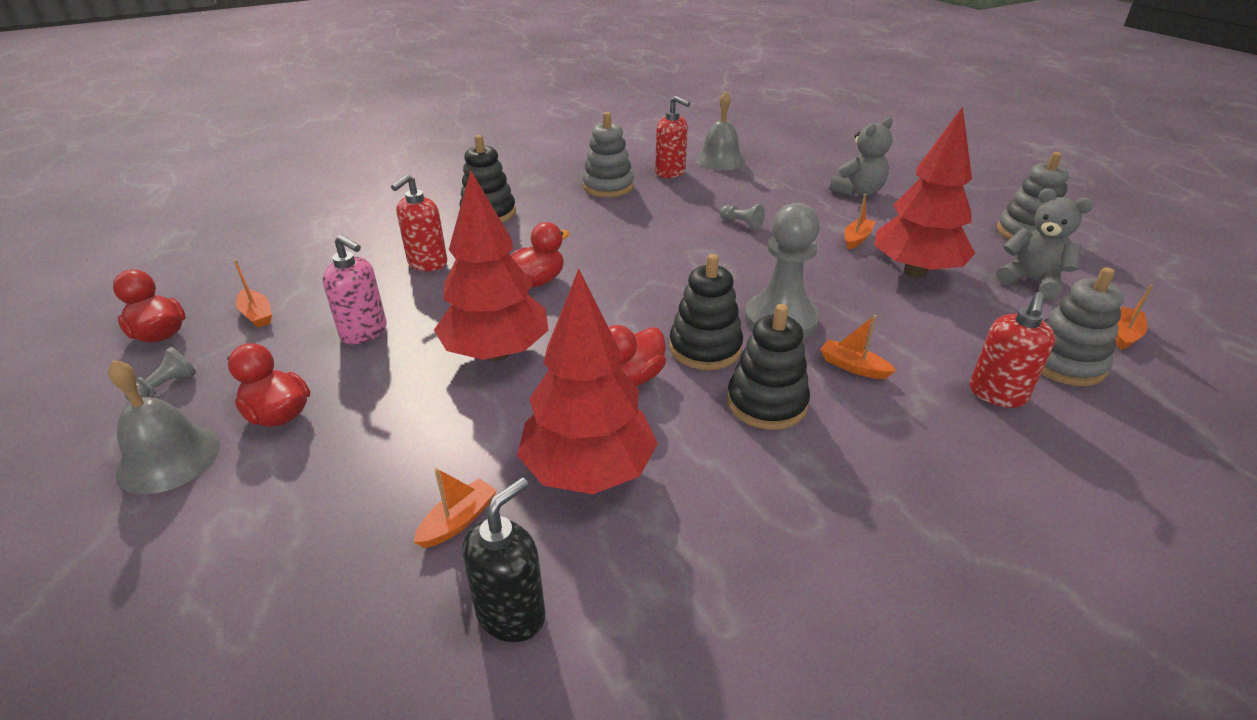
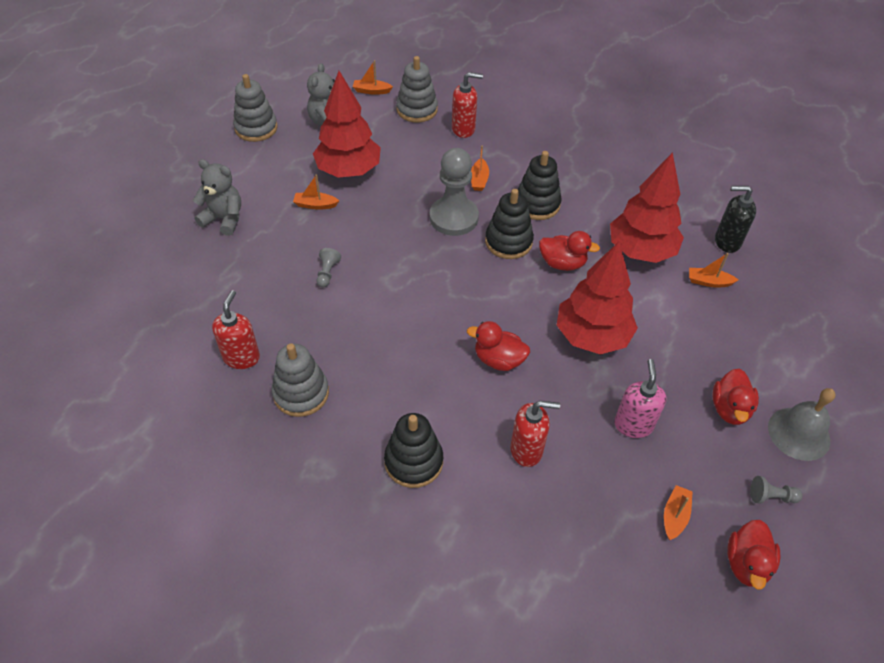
camera: 120 degrees left, 15 degrees up
grey bell [695,91,746,170] -> none

